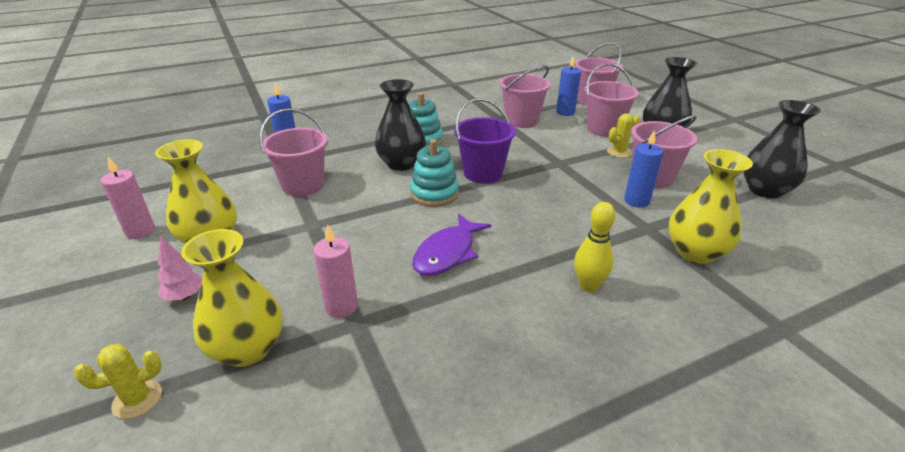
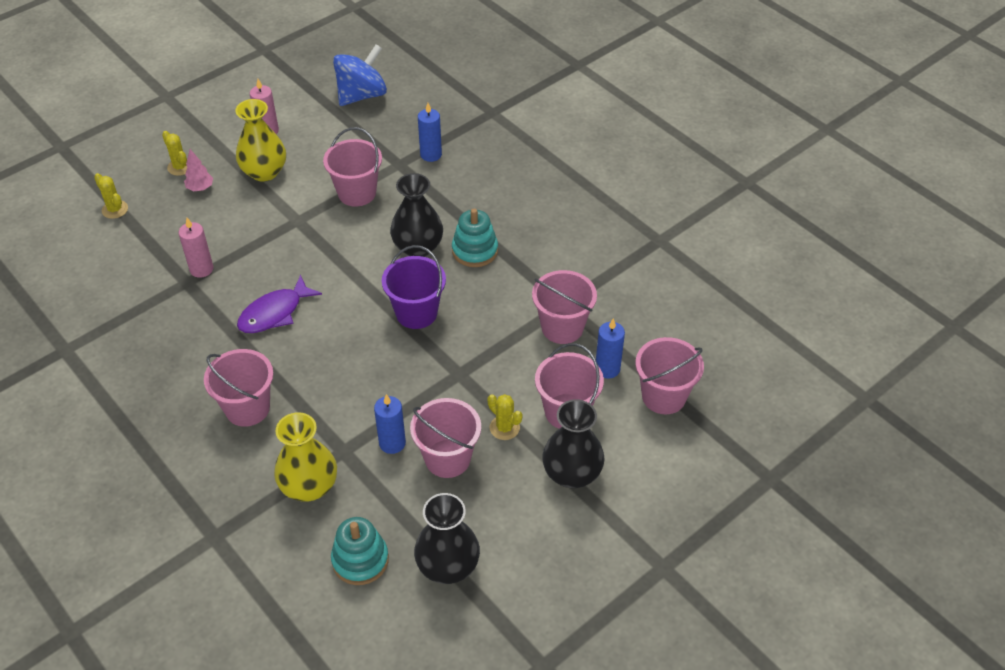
camera: 75 degrees right, 15 degrees up
yellow vase [181,229,283,367] -> none
turquoise stacking toy [410,139,459,207] -> turquoise stacking toy moved to [331,517,389,585]
purple fish [412,213,492,276] -> purple fish turned 60 degrees counterclockwise [237,275,322,333]
yellow bowling pin [574,202,616,292] -> pink bucket [204,349,273,427]
none -> yellow cactus [162,131,188,176]
none -> blue spinning top [333,44,387,106]

